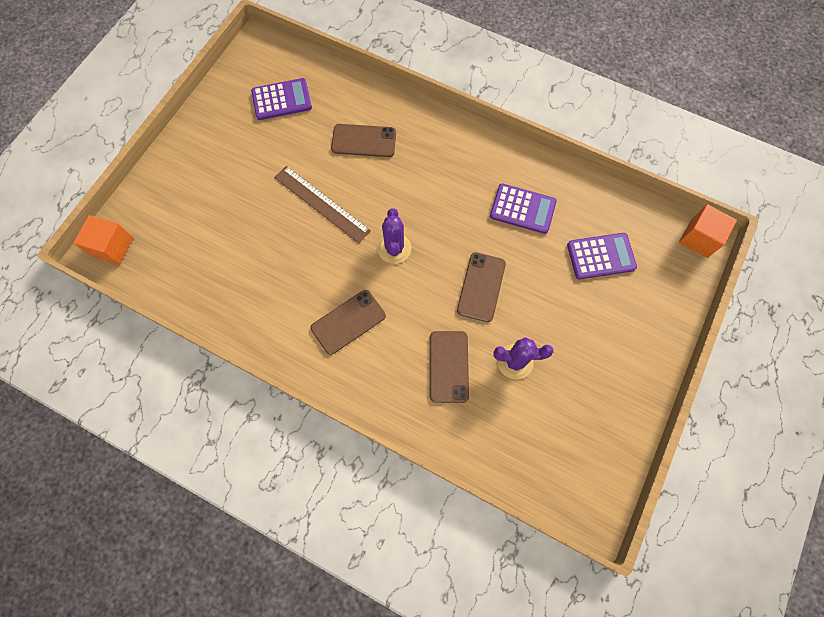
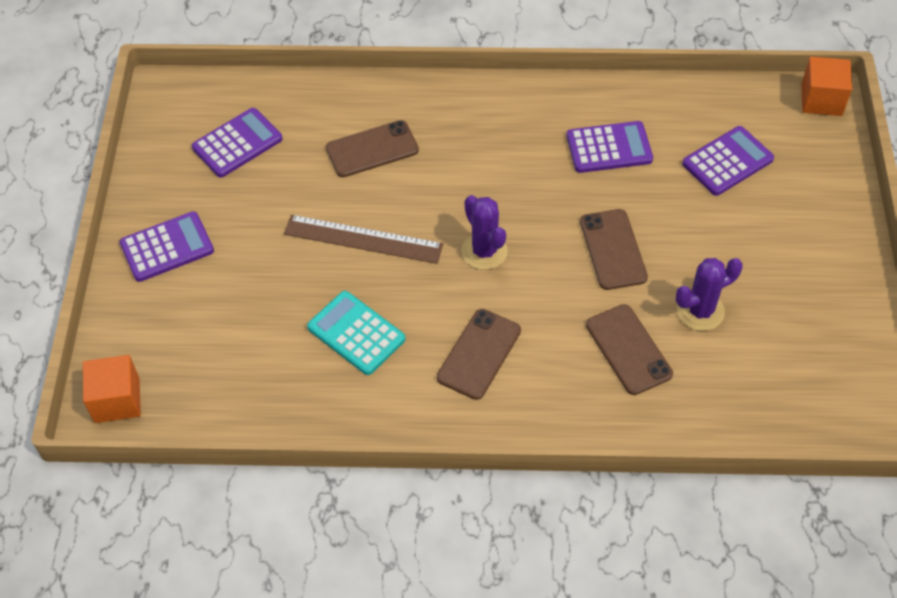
camera: 25 degrees left, 15 degrees down
none -> purple calculator [119,211,214,282]
none -> turquoise calculator [307,291,405,375]

